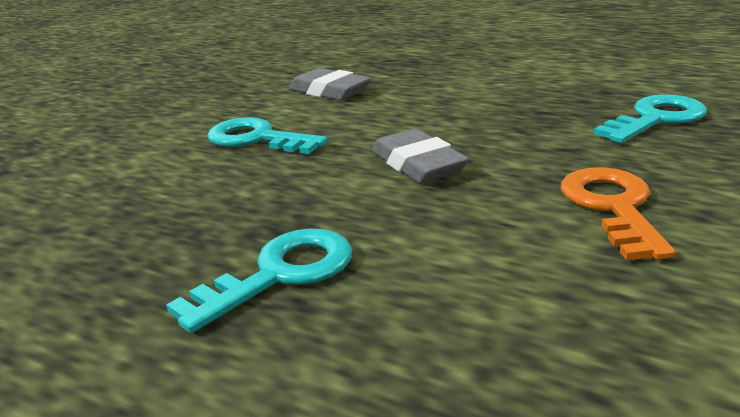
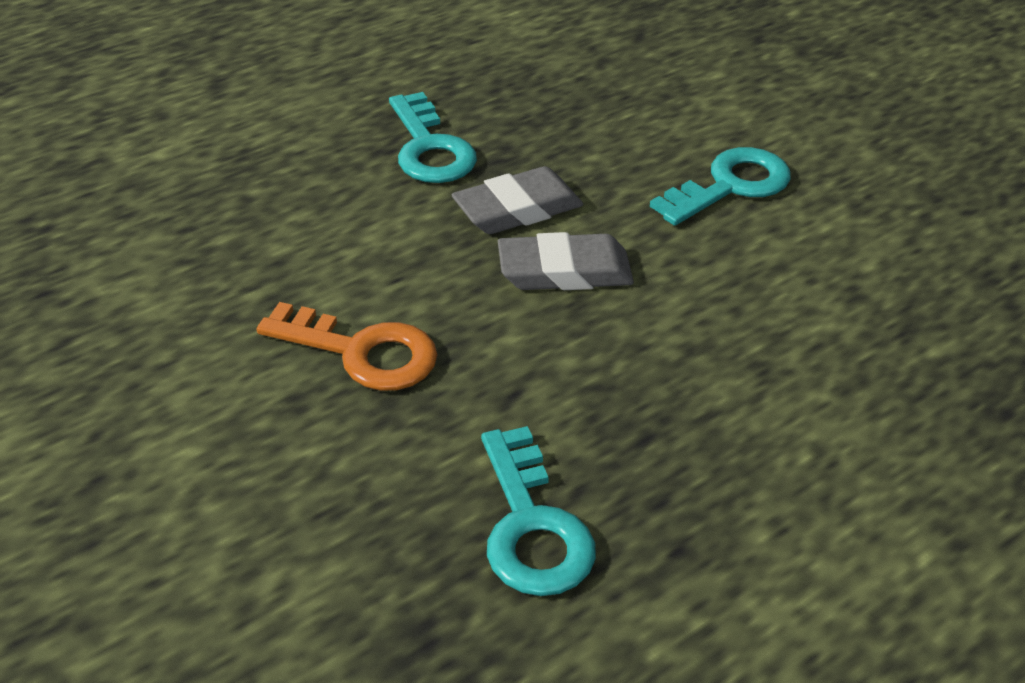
camera: 110 degrees right, 15 degrees up
grey eraser [289,68,371,101] -> grey eraser moved to [451,166,583,234]

